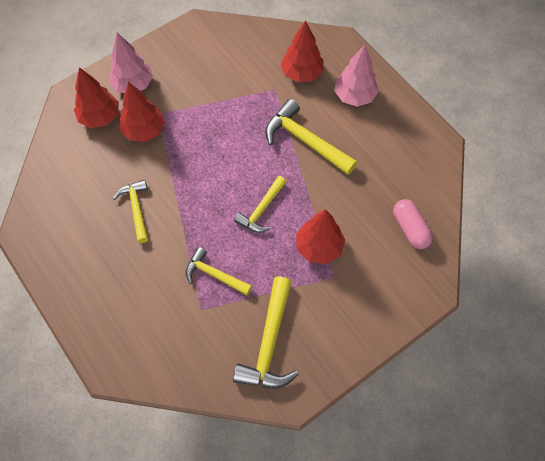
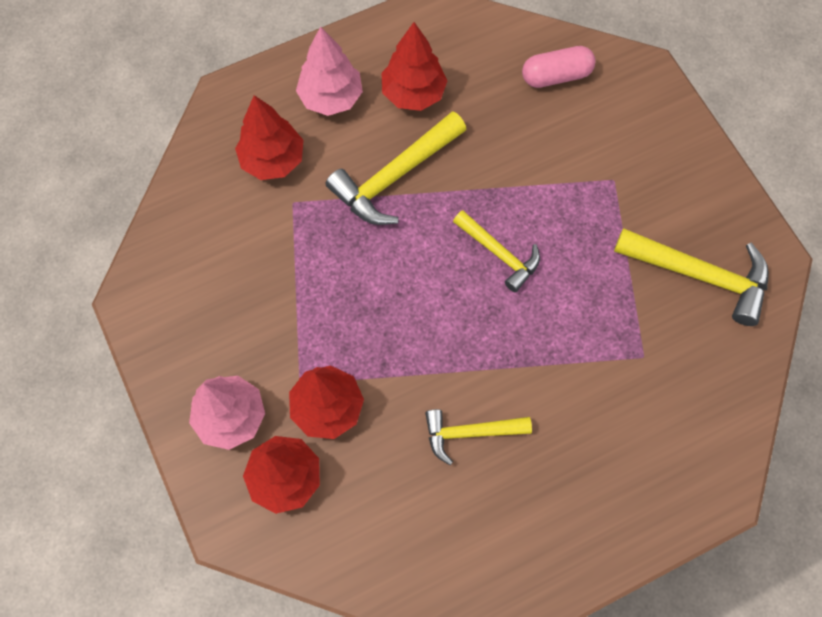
camera: 80 degrees left, 5 degrees up
yellow hammer [185,247,252,295] -> none
red tree [296,209,345,264] -> red tree moved to [382,22,447,111]

